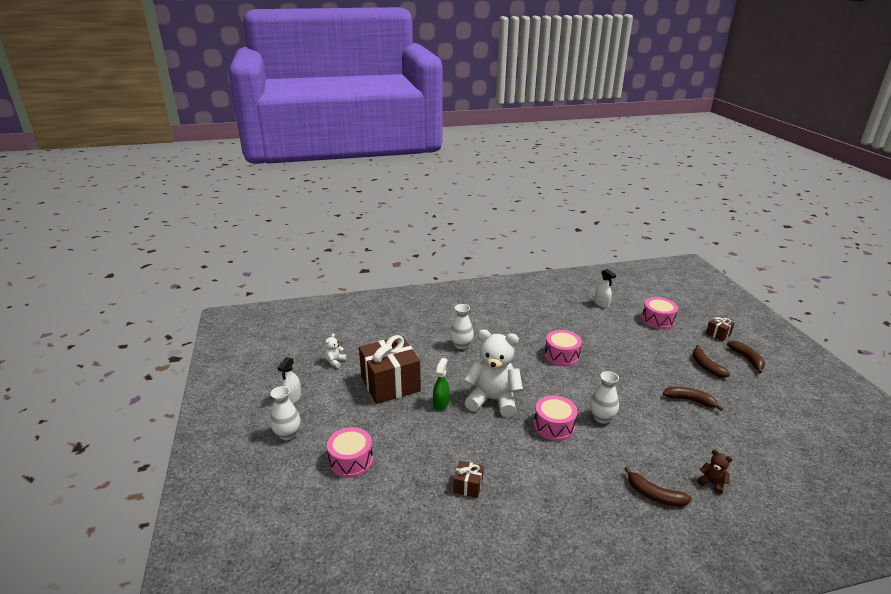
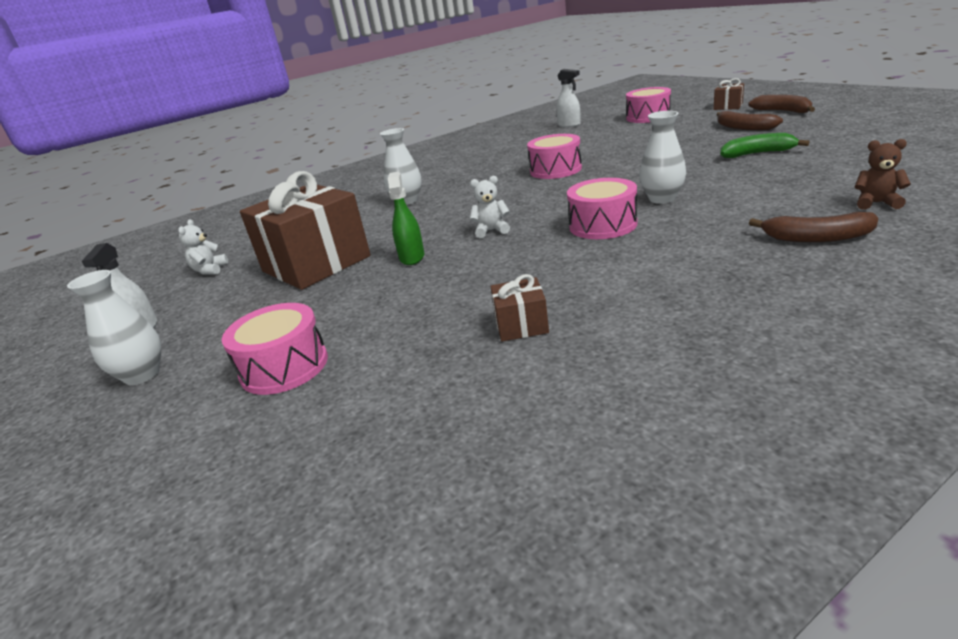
camera: 15 degrees left, 0 degrees up
white teddy bear [464,330,523,417] -> white teddy bear [470,176,510,238], size x0.42
brown banana [663,387,723,411] -> green banana [720,133,809,158]

